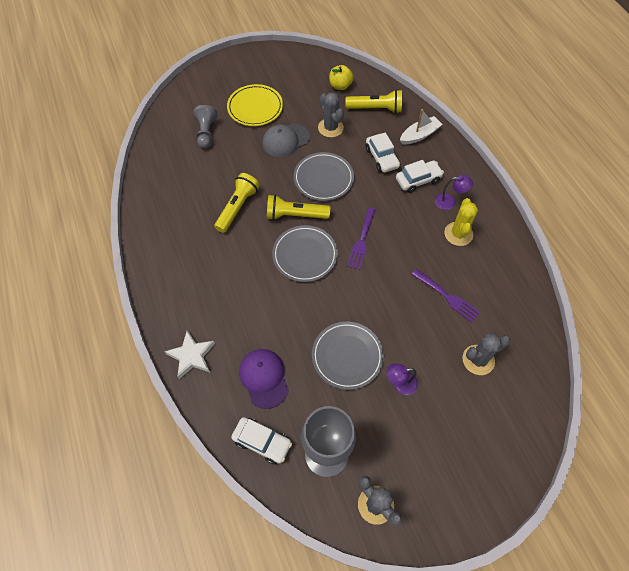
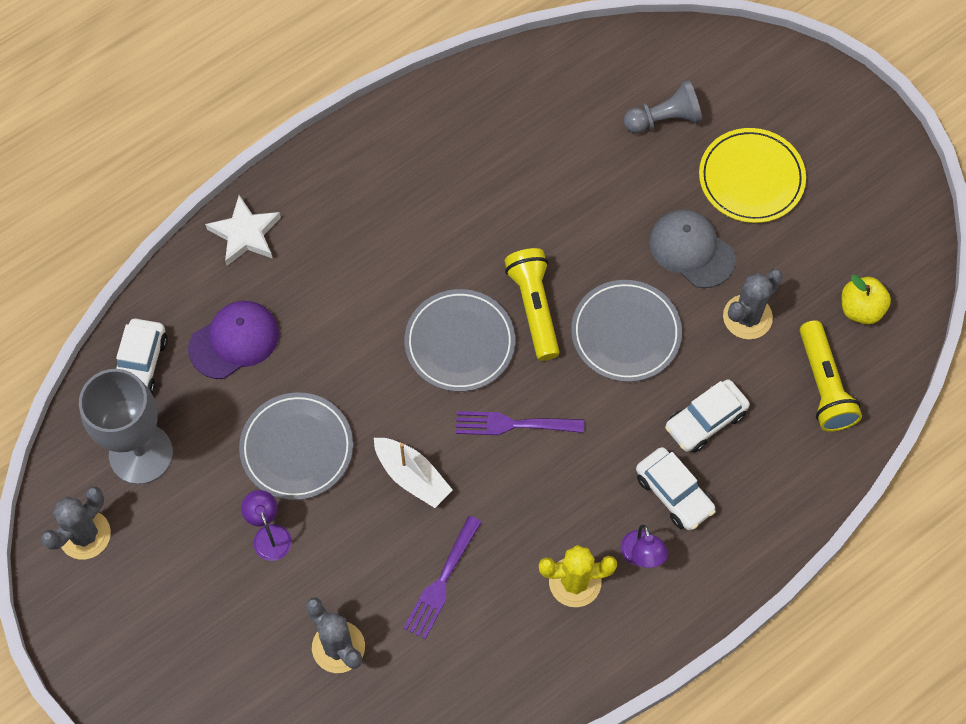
camera: 75 degrees right, 5 degrees up
yellow flashlight [214,173,260,233] -> none
white boat [400,109,443,145] -> white boat moved to [374,438,453,508]

